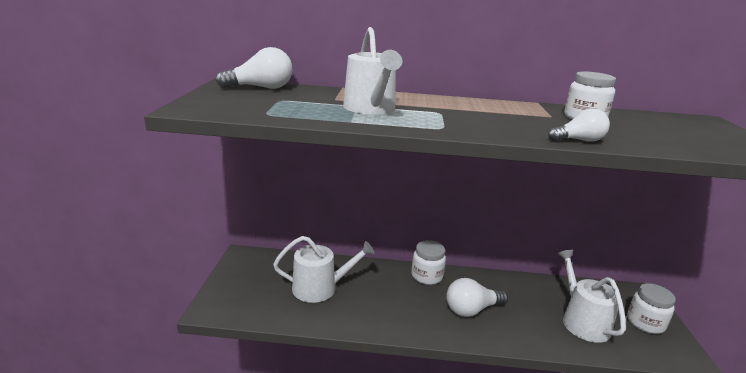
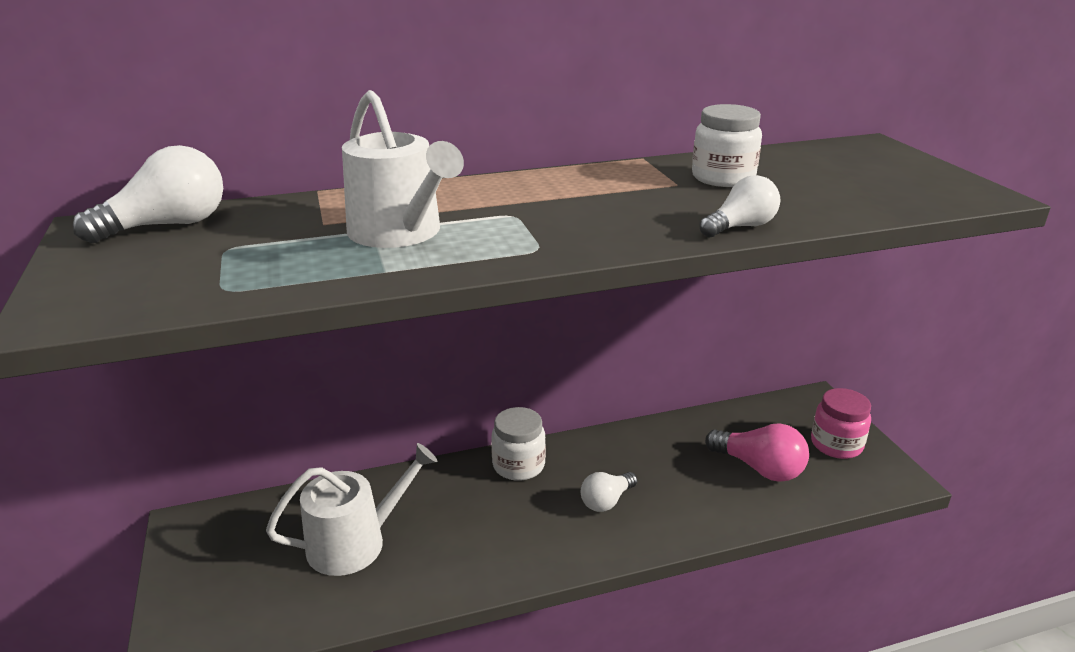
camera: 20 degrees left, 5 degrees up
white light bulb [446,278,508,317] -> white light bulb [581,472,637,512], size x0.65
white watering can [557,250,626,343] -> pink light bulb [705,423,809,482]
white jar [627,283,676,334] -> pink jar [811,388,871,459]

